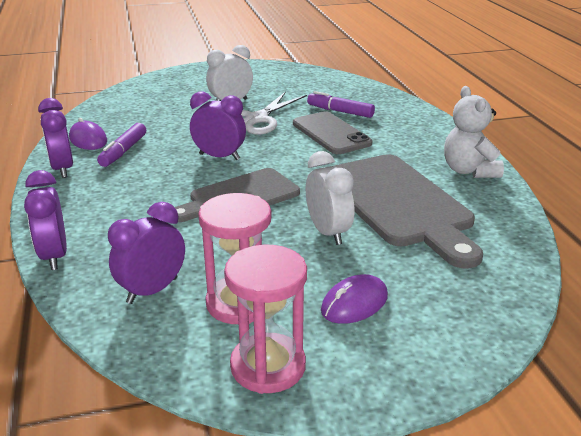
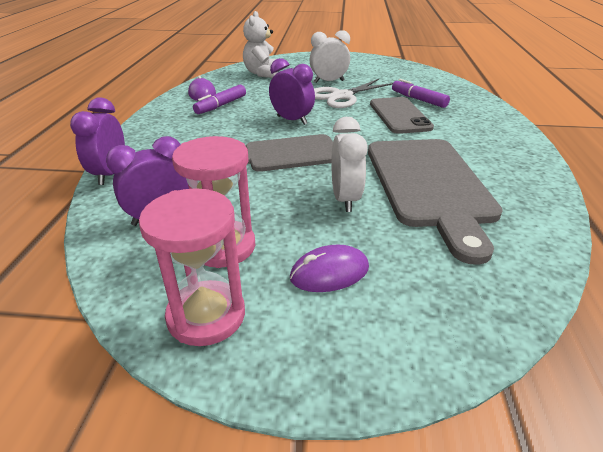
camera: 20 degrees right, 5 degrees up
purple clock [38,98,73,178] -> none
white teddy bear [444,86,504,178] -> white teddy bear moved to [243,11,278,78]

